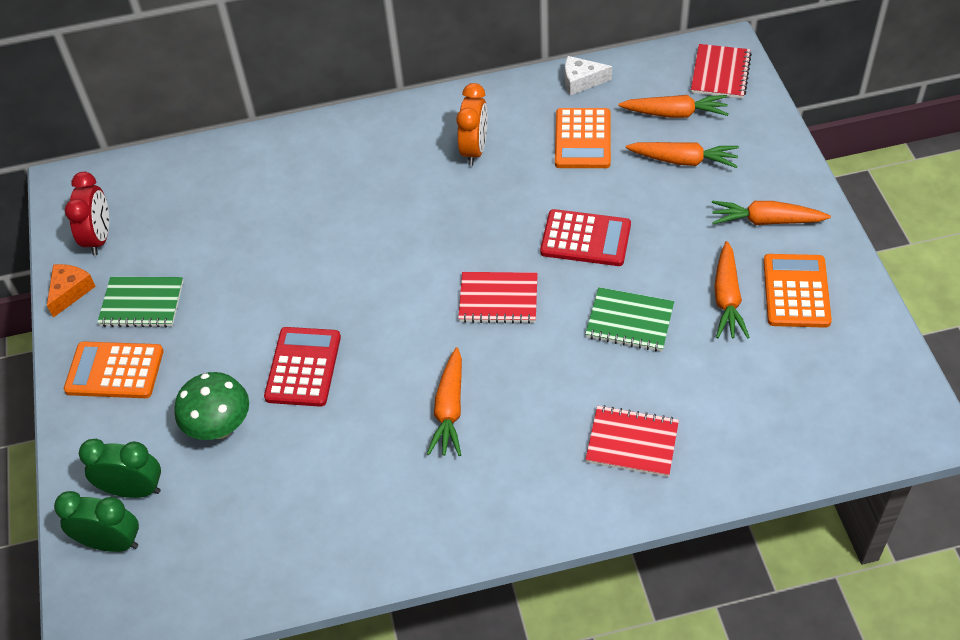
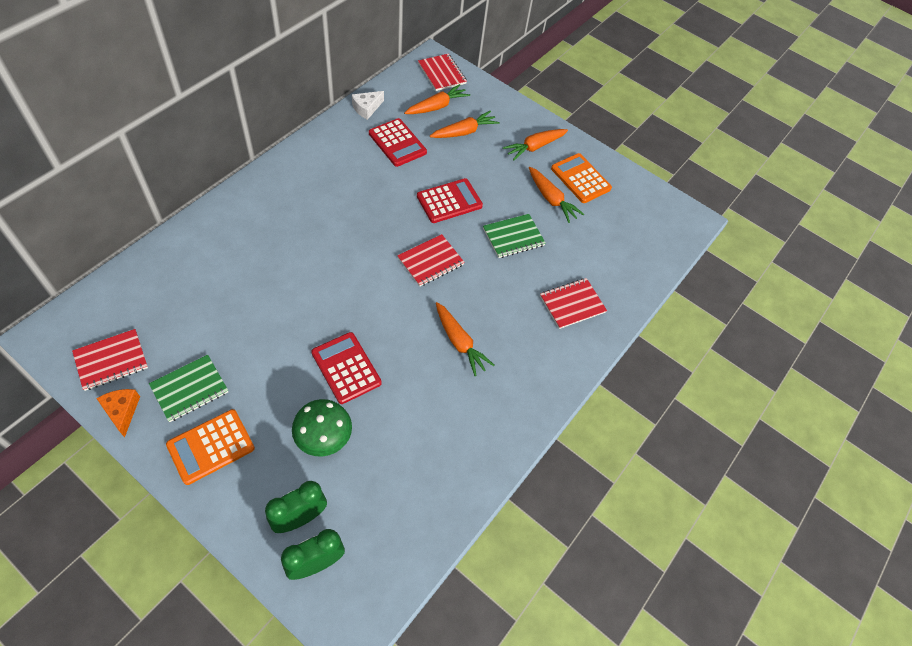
camera: 50 degrees left, 5 degrees up
red clock [64,172,109,256] -> red notebook [72,329,148,391]
orange clock [456,83,488,166] -> none
orange calculator [555,108,611,168] -> red calculator [369,118,427,167]

